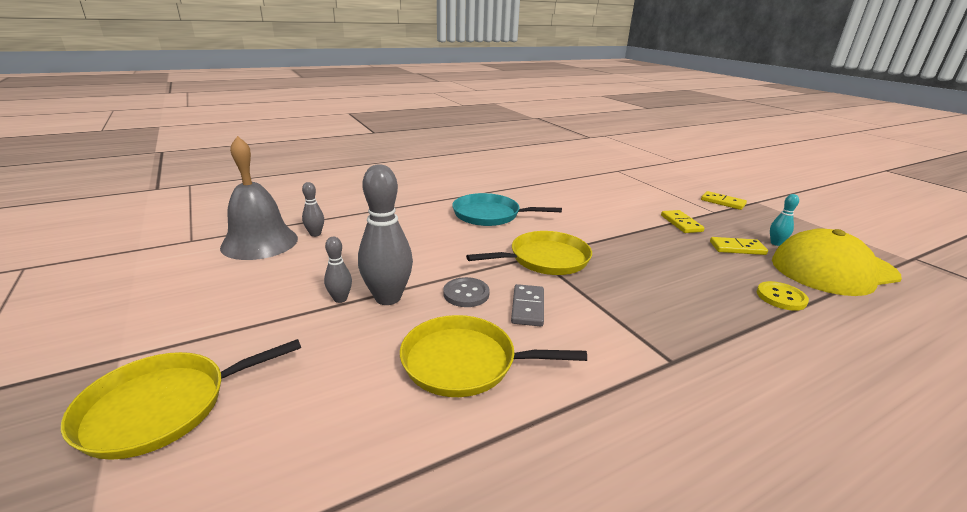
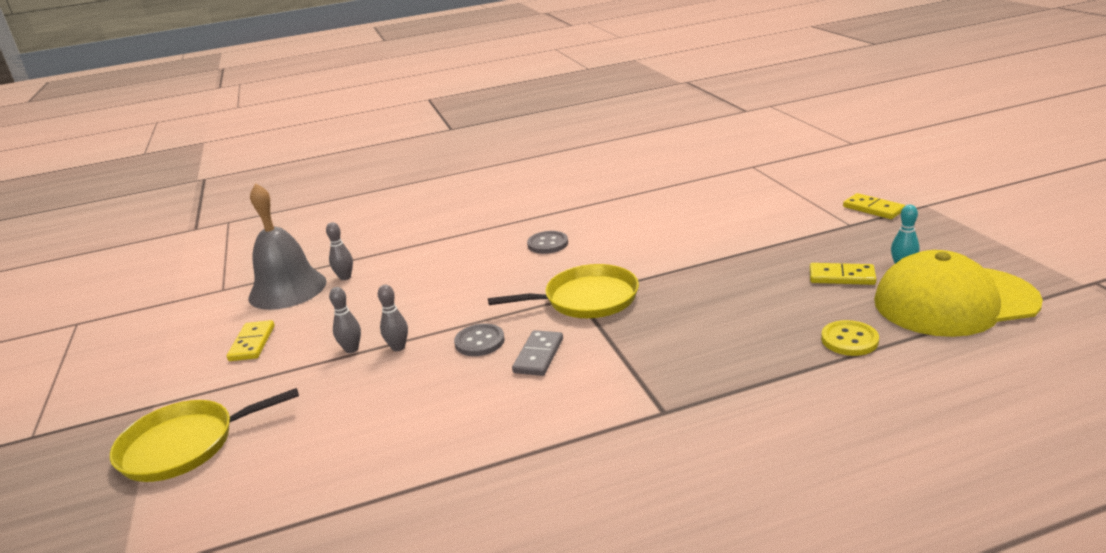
camera: 15 degrees right, 0 degrees up
grey bowling pin [358,164,413,305] -> grey bowling pin [378,285,408,351], size x0.50
yellow pan [400,315,587,397] -> none
turquoise pan [452,193,562,226] -> grey button [527,231,568,254]
yellow domino [661,210,705,233] -> yellow domino moved to [227,320,275,361]

